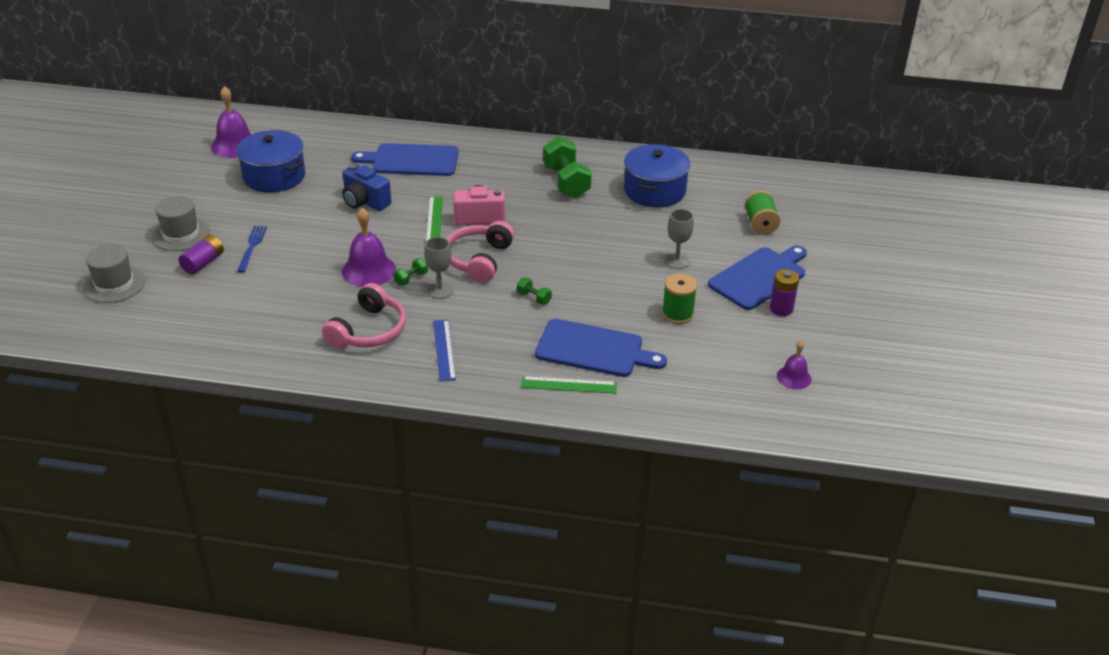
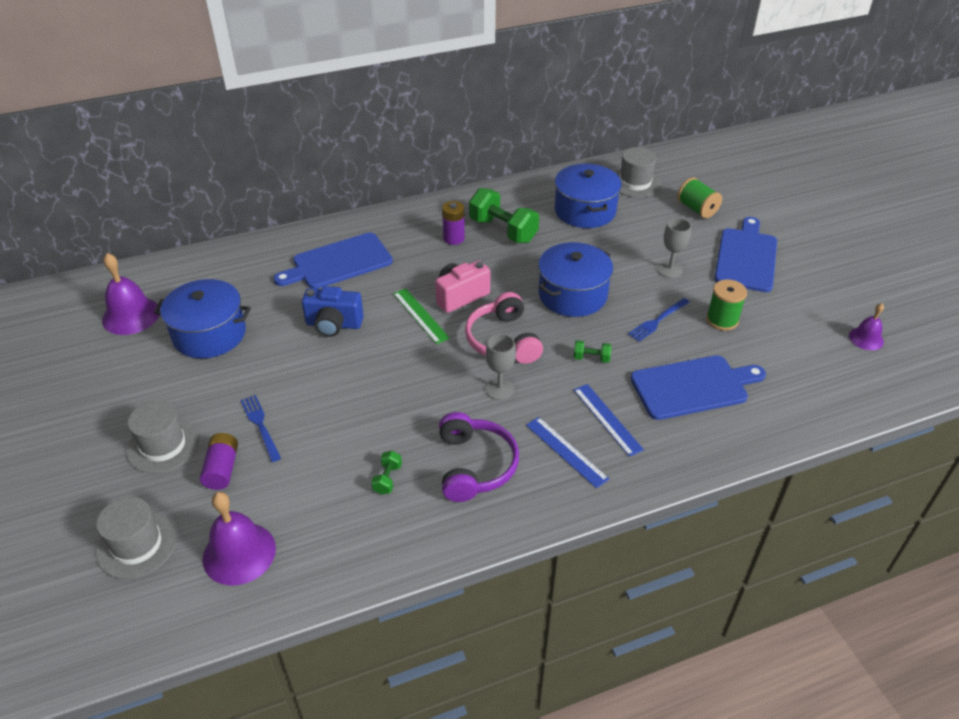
camera: 30 degrees left, 5 degrees up
pink headphones [322,283,406,348] -> purple headphones [439,412,519,502]
purple bell [342,207,396,287] -> purple bell moved to [203,492,276,586]
green dumbbell [393,258,428,286] -> green dumbbell moved to [371,451,402,495]
green ruler [521,376,617,394] -> none
purple battery [770,269,799,316] -> purple battery moved to [442,201,465,245]
none -> blue pot [538,242,613,317]
none -> blue ruler [574,384,644,457]
none -> grey hat [615,147,661,197]
none -> blue fork [628,298,690,342]

